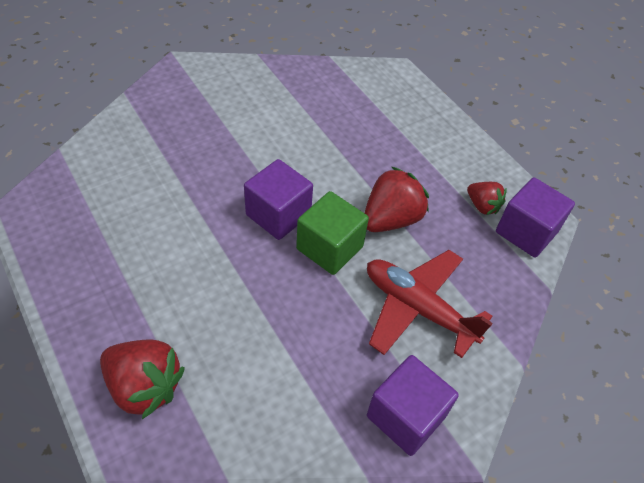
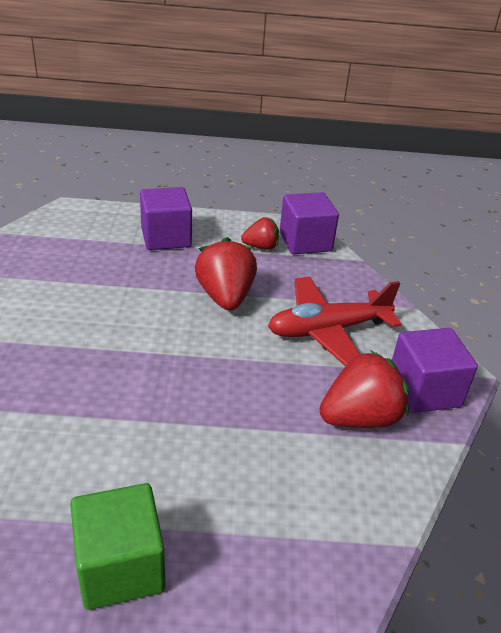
camera: 55 degrees left, 15 degrees down
red strawberry [100,340,185,419] -> red strawberry moved to [319,350,409,428]
purple cube [244,159,313,240] -> purple cube moved to [140,187,192,250]
green cube [296,191,369,275] -> green cube moved to [70,483,165,610]

